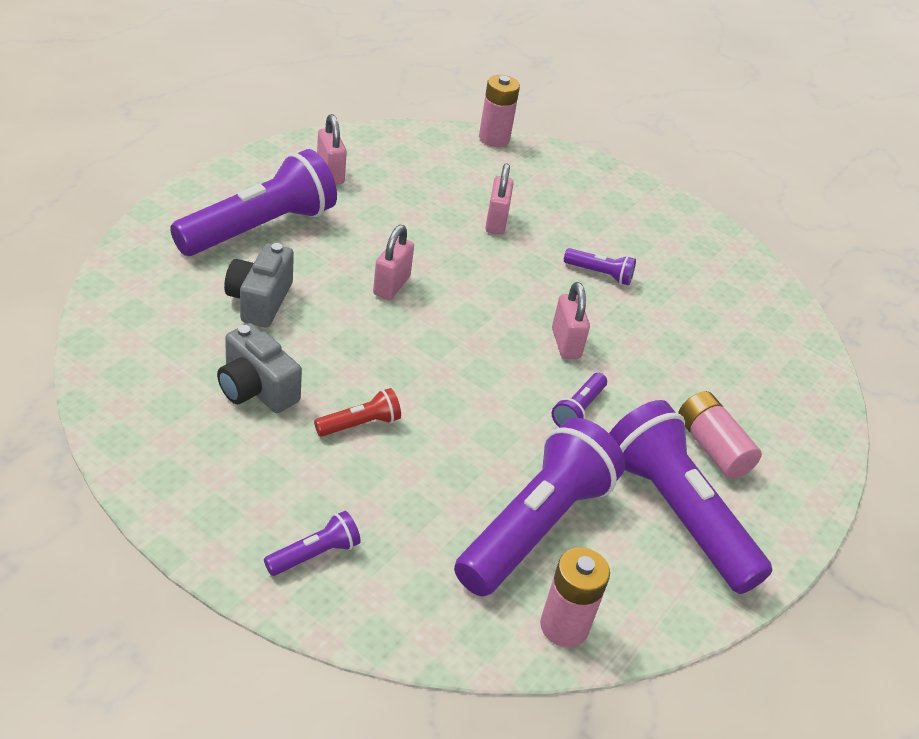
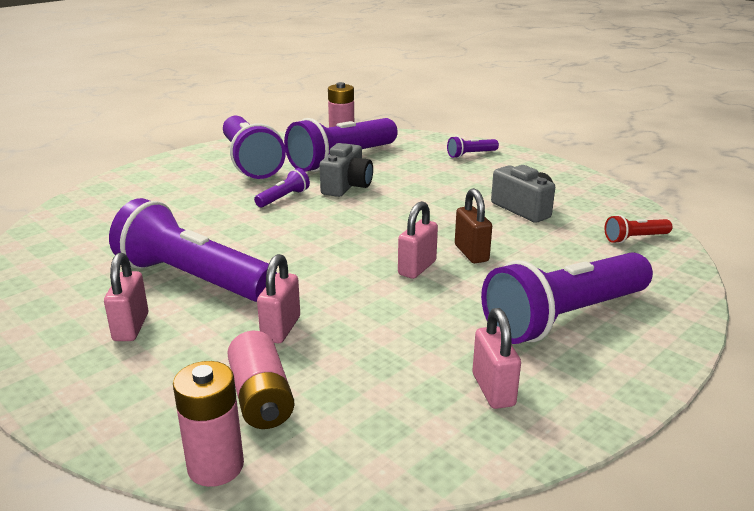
camera: 165 degrees left, 15 degrees down
grey camera [224,243,294,327] -> grey camera moved to [319,143,373,197]
red flashlight [314,388,401,437] -> red flashlight moved to [605,215,673,243]
pink padlock [552,282,590,359] -> pink padlock moved to [104,253,148,341]
purple flashlight [564,248,636,285] -> purple flashlight [109,198,277,302], size x2.30
pink battery [678,391,762,479] -> pink battery moved to [227,331,294,429]
none -> brown padlock [455,188,492,263]

